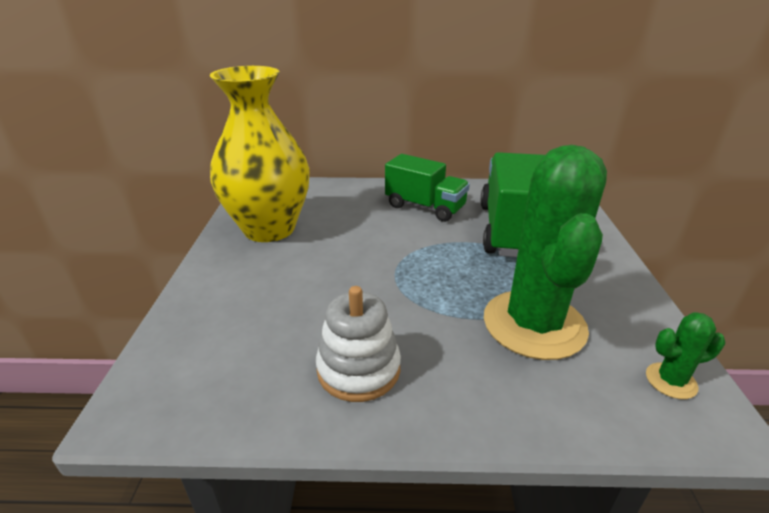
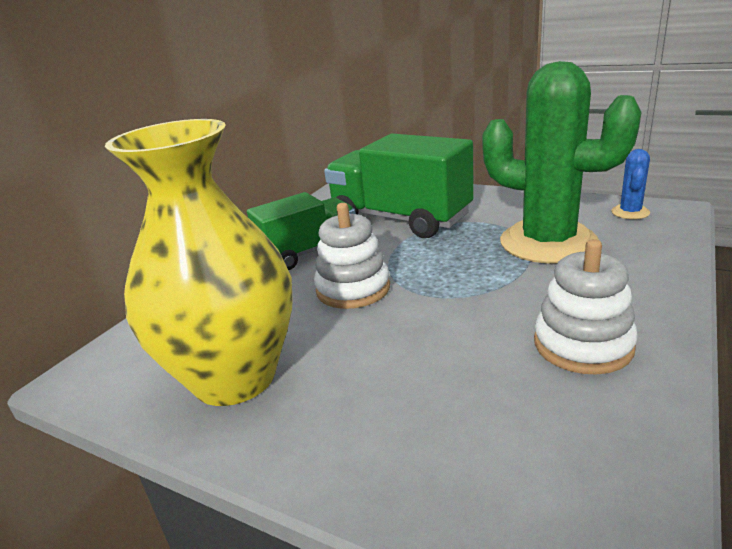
camera: 60 degrees left, 5 degrees down
green cactus [646,312,725,399] -> blue cactus [611,149,650,219]
none -> white stacking toy [314,203,390,309]

